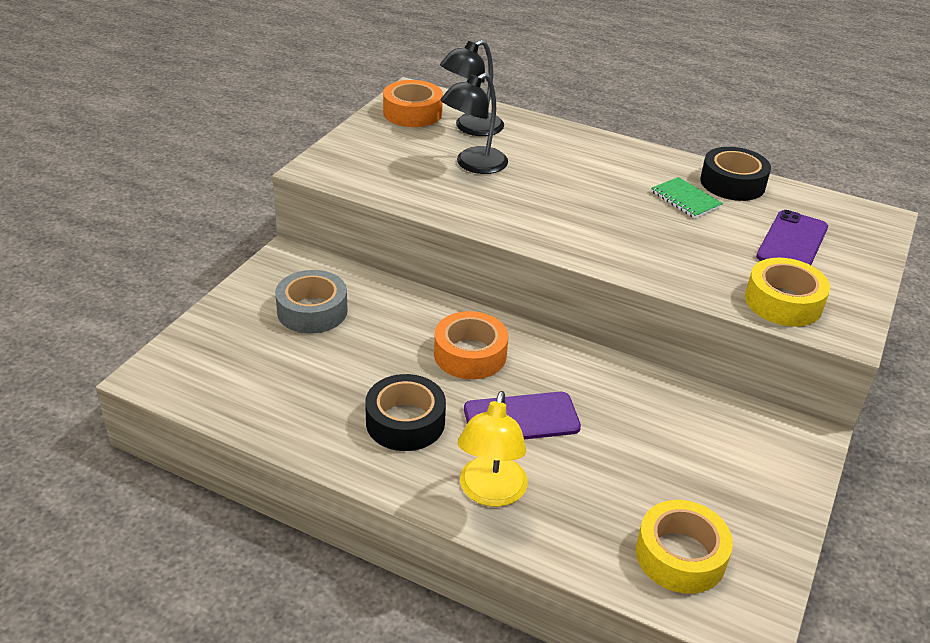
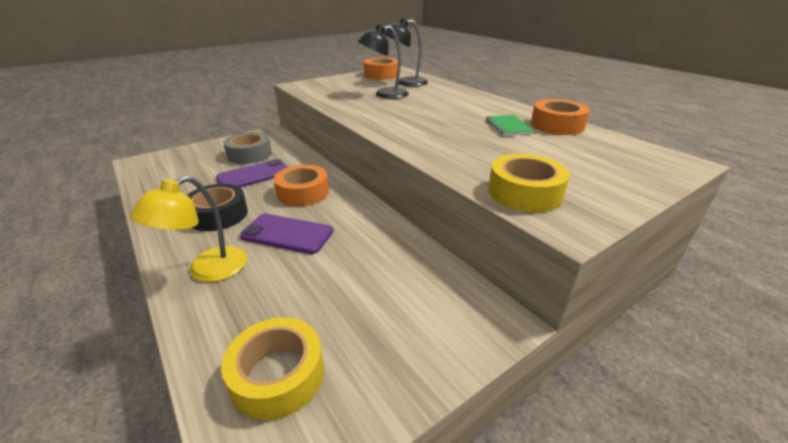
camera: 30 degrees right, 5 degrees down
black tape [700,147,771,201] -> orange tape [531,99,590,135]
purple phone [756,210,828,265] -> purple phone moved to [216,159,288,187]

